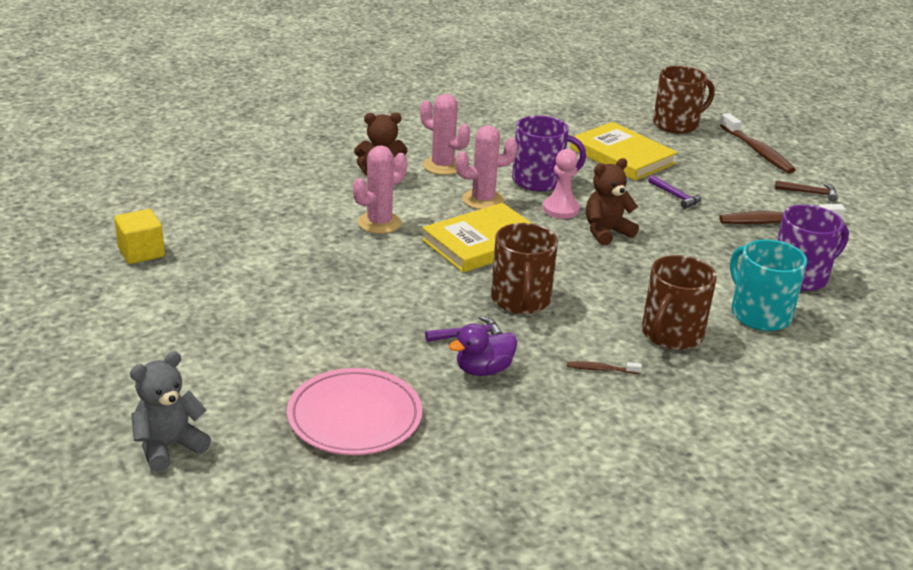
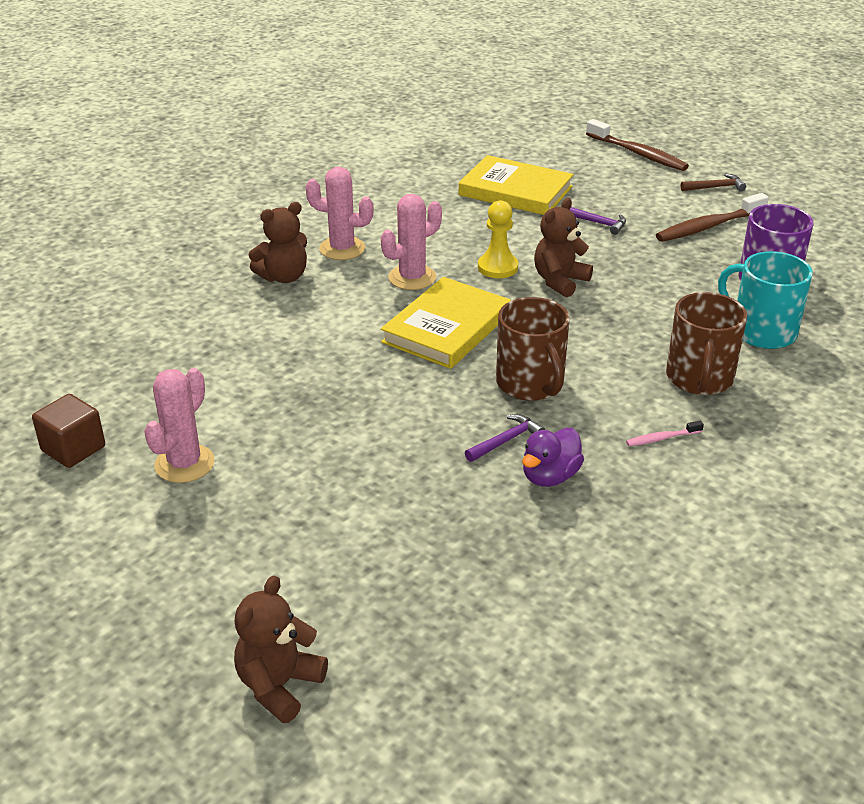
camera: 20 degrees left, 5 degrees up
yellow cube [114,209,165,264] -> brown cube [32,394,105,468]
grey teddy bear [130,352,211,472] -> brown teddy bear [234,575,328,724]
pink plate [287,368,422,455] -> none
pink cactus [353,145,407,234] -> pink cactus moved to [144,368,215,483]
purple mug [512,115,586,191] -> none
pink pawn [543,149,580,219] -> yellow pawn [478,200,518,278]
brown toothbrush [567,361,642,374] -> pink toothbrush [626,421,704,446]
brown mug [653,66,715,134] -> none

